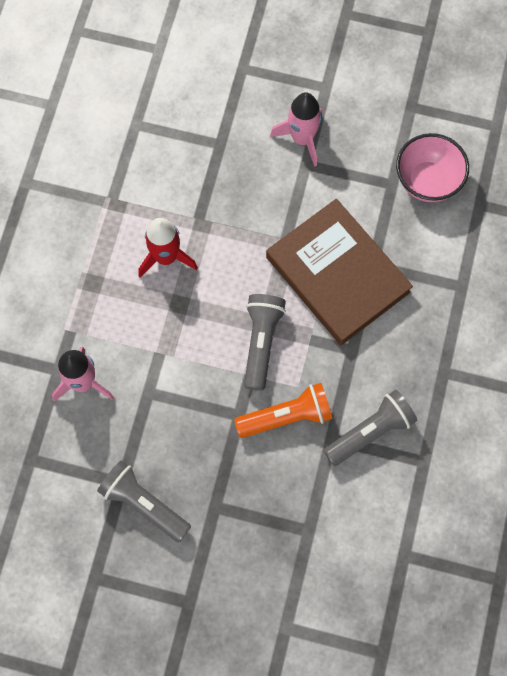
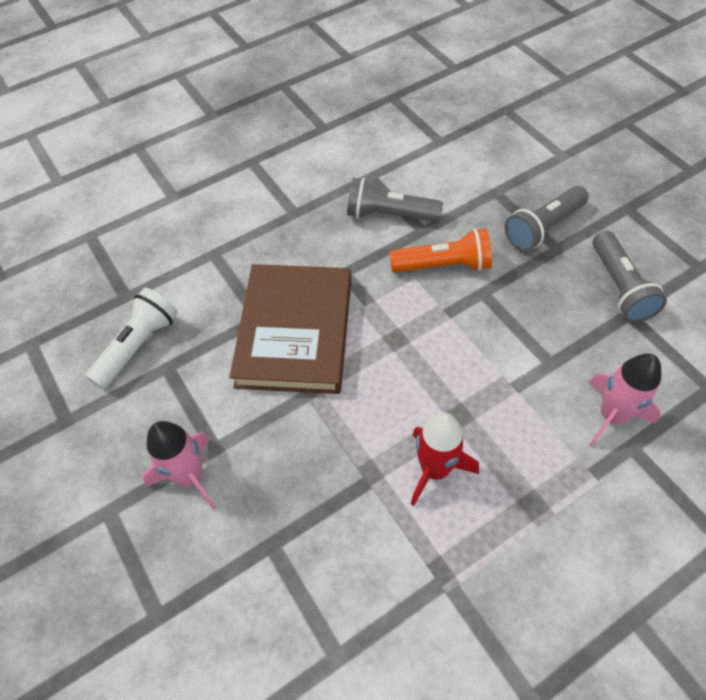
camera: 135 degrees left, 15 degrees down
orange flashlight [234,383,332,438] -> orange flashlight turned 150 degrees clockwise [389,228,492,272]
grey flashlight [244,294,286,391] -> grey flashlight moved to [505,186,589,251]
pink bowl [396,133,469,202] -> white flashlight [85,288,178,389]

